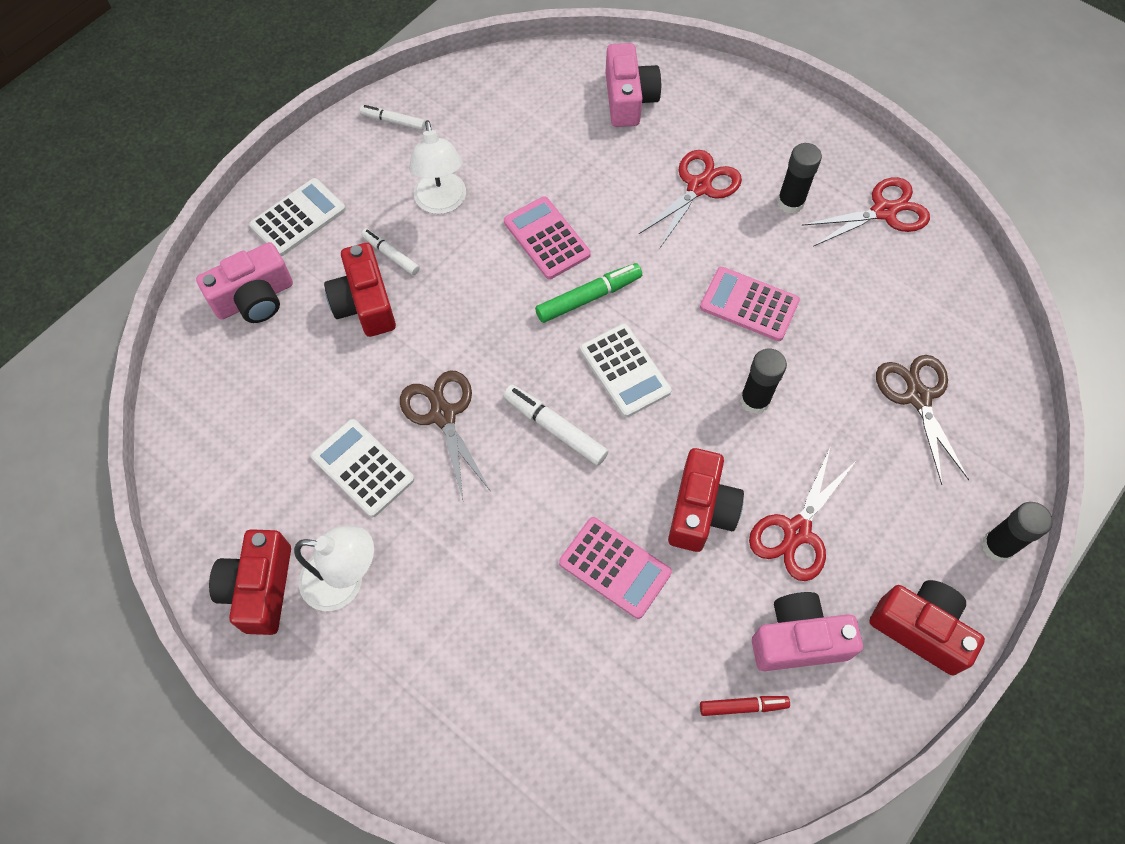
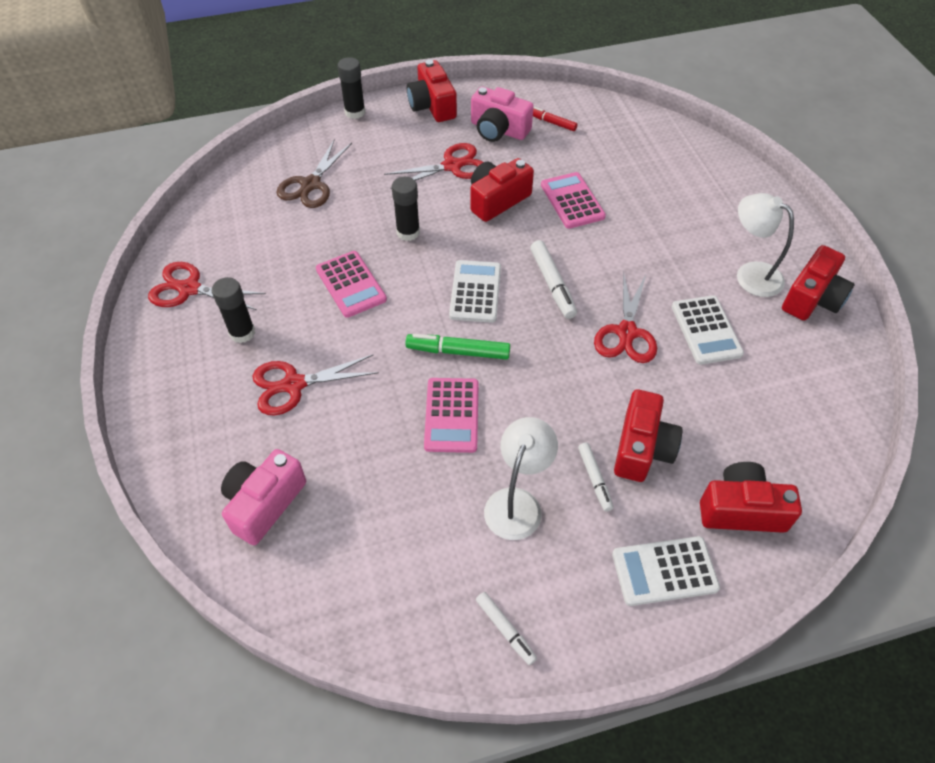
camera: 145 degrees left, 10 degrees down
pink camera [196,242,293,323] -> red camera [700,462,802,533]
brown scissors [400,371,490,499] -> red scissors [594,271,657,363]

